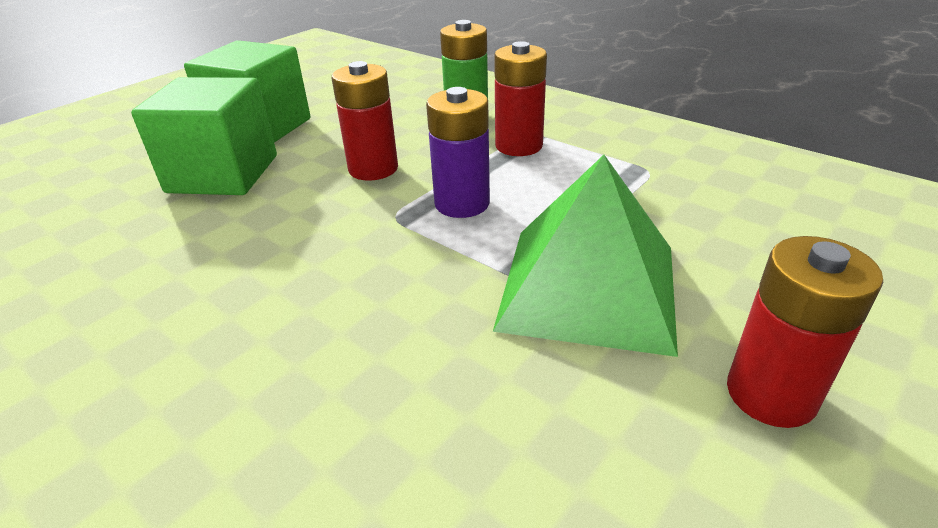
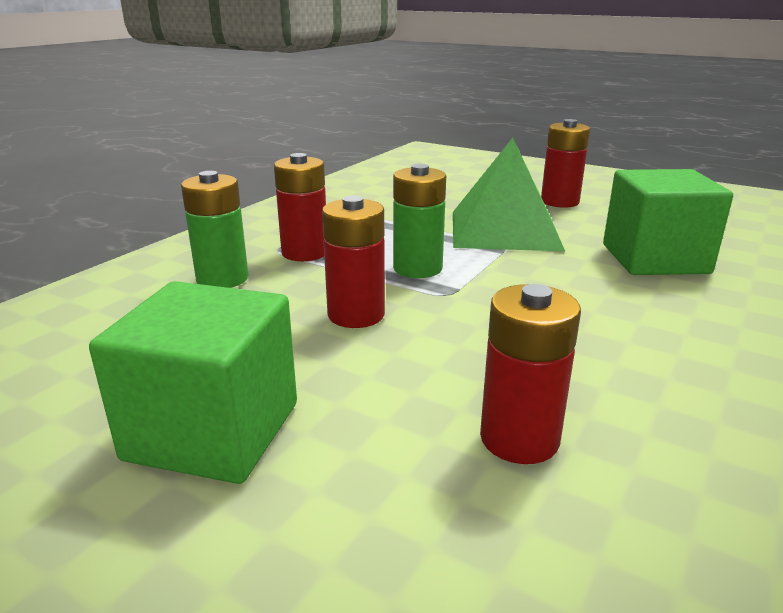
camera: 100 degrees left, 10 degrees down
green cube [131,77,277,195] -> green cube moved to [603,169,733,275]
purple battery [426,87,490,218] -> green battery [393,164,446,278]
none -> red battery [480,284,581,464]

